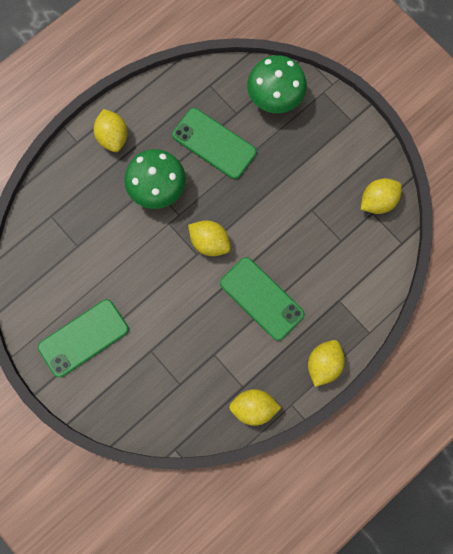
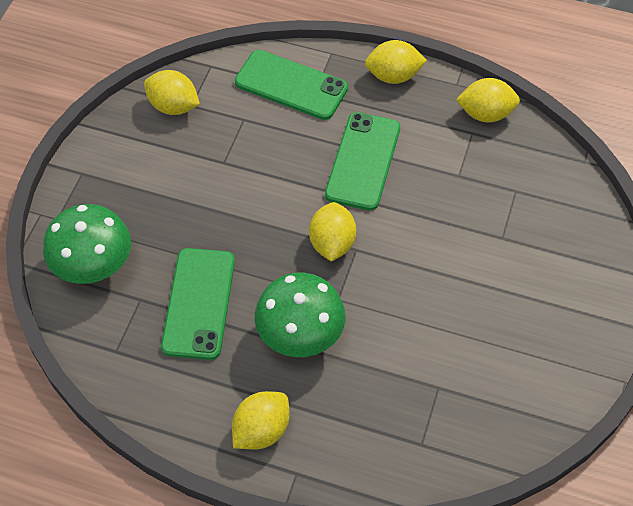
camera: 120 degrees left, 20 degrees down
green phone [38,299,129,377] -> green phone moved to [235,50,348,120]
yellow lemon [229,389,281,426] -> yellow lemon turned 60 degrees counterclockwise [456,78,520,122]

